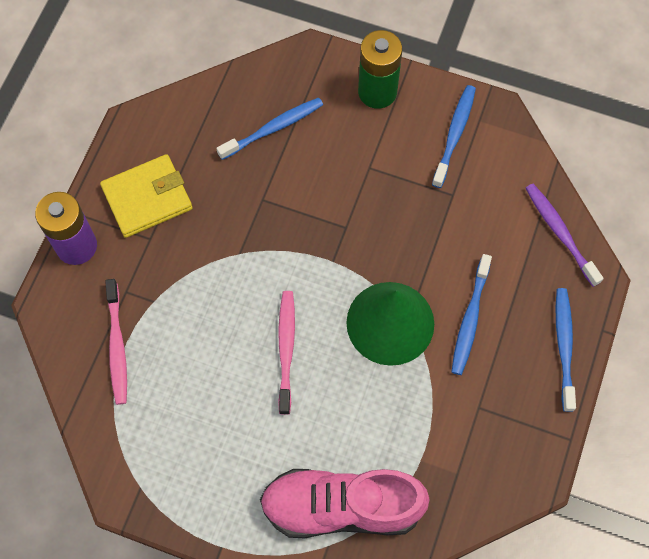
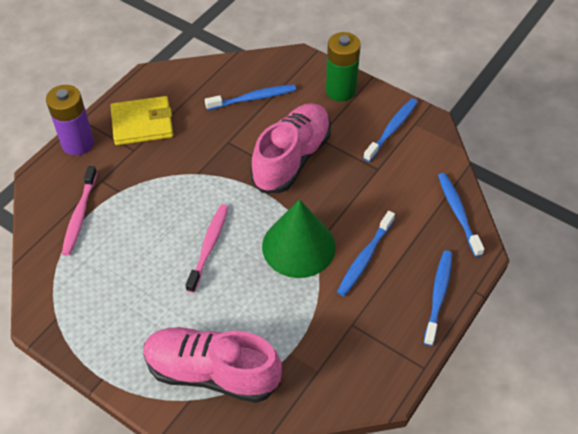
camera: 15 degrees right, 15 degrees down
purple toothbrush [525,184,604,287] -> blue toothbrush [438,173,485,257]
none -> pink shoe [251,103,331,193]

